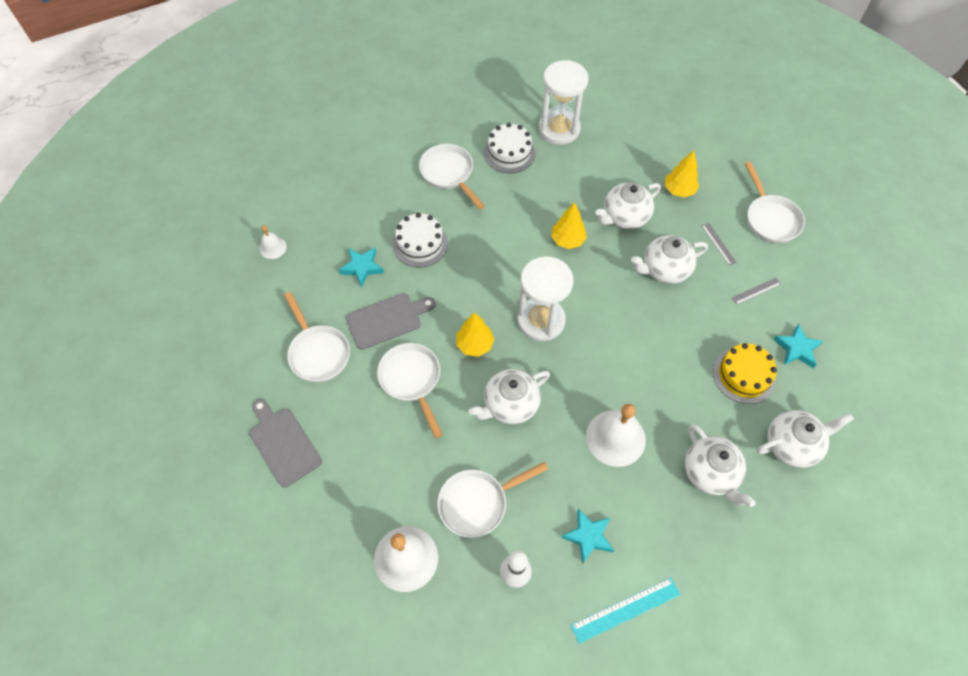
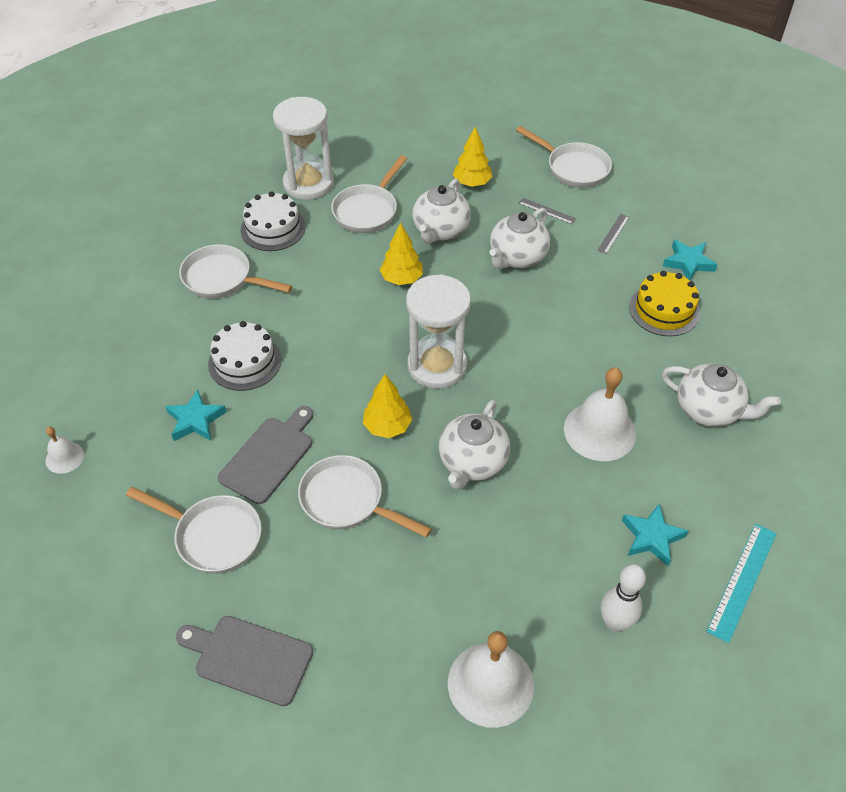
camera: 35 degrees left, 10 degrees down
white pan [437,462,548,538] -> white pan moved to [331,155,407,233]
white teapot [757,410,854,468] -> none

